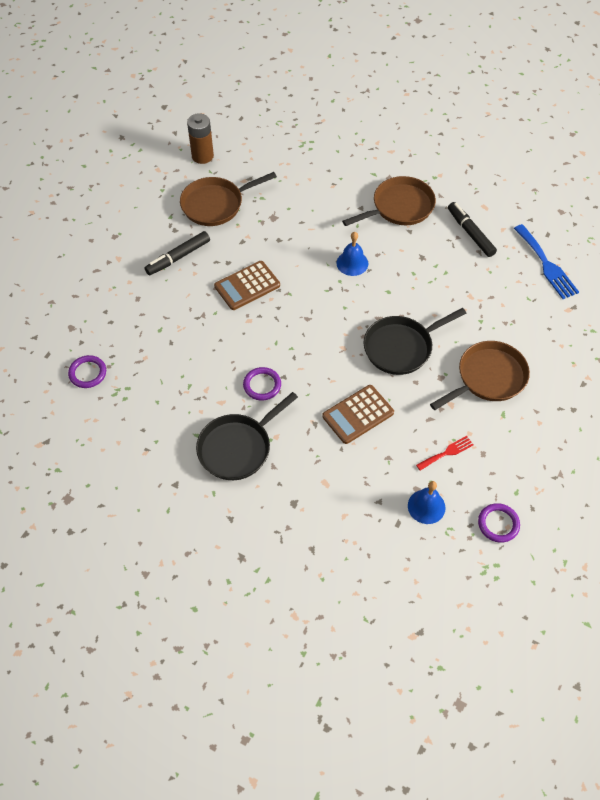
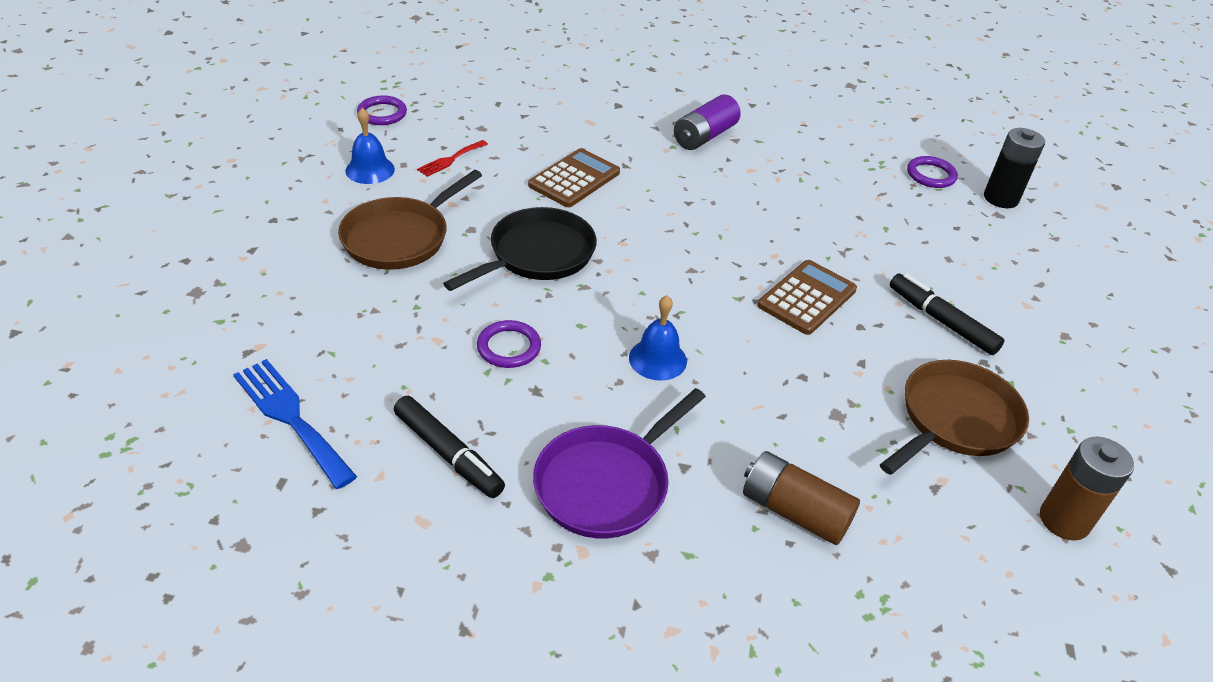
camera: 160 degrees right, 15 degrees down
black marker [145,231,210,275] -> black marker turned 75 degrees counterclockwise [890,273,1004,355]
black pan [196,392,298,480] -> purple battery [674,94,741,150]
purple ring [243,367,281,400] -> purple ring moved to [477,320,541,368]
brown pan [342,176,436,226] -> purple pan [533,388,706,539]
blue bell [408,481,445,524] -> blue bell moved to [345,108,395,184]
none -> brown battery [743,451,860,545]
none -> black battery [984,128,1045,208]

